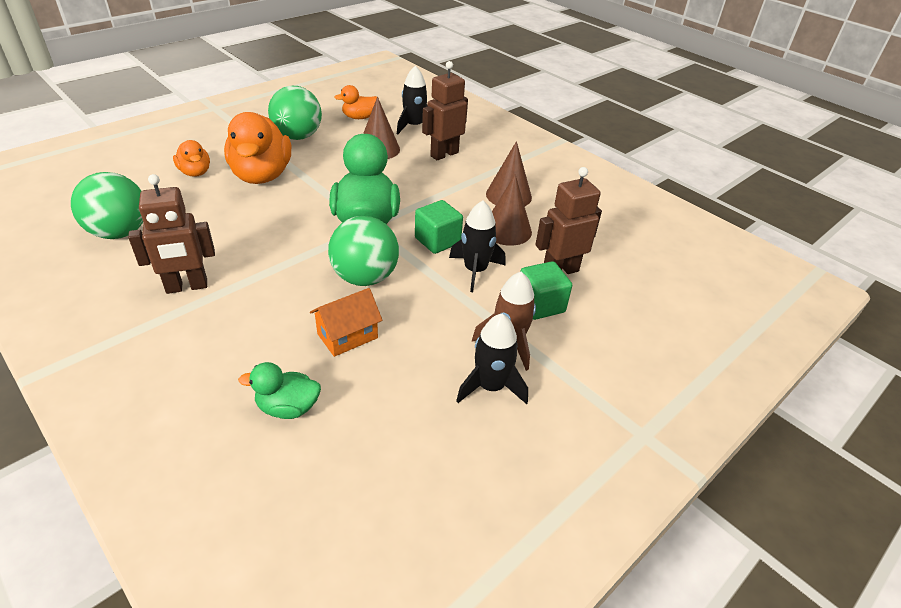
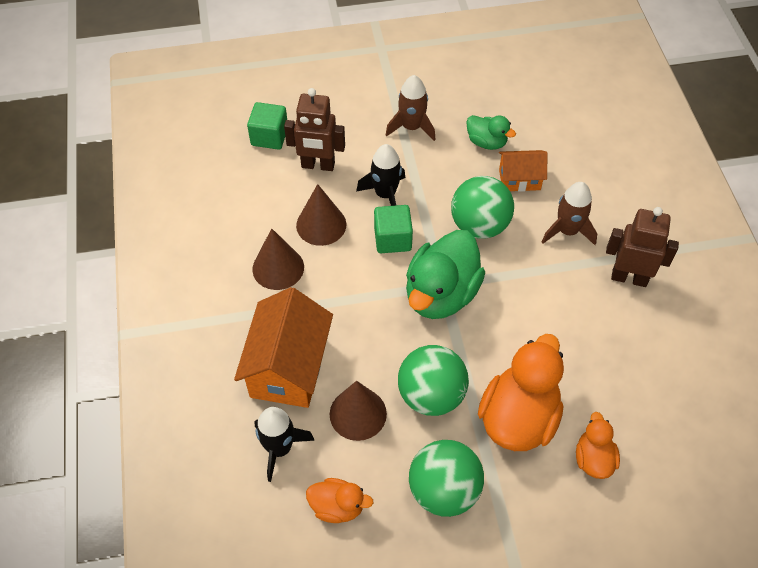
camera: 145 degrees left, 15 degrees up
green ball [71,172,143,239] -> green ball moved to [398,345,469,416]
green duck [238,362,321,419] -> green duck moved to [466,115,516,150]
brown robot [422,61,468,160] -> orange house [234,287,333,408]
black rocket [456,314,528,404] -> none
green cube [520,261,572,320] -> green cube moved to [247,102,287,150]
none -> brown rocket [542,182,597,245]

